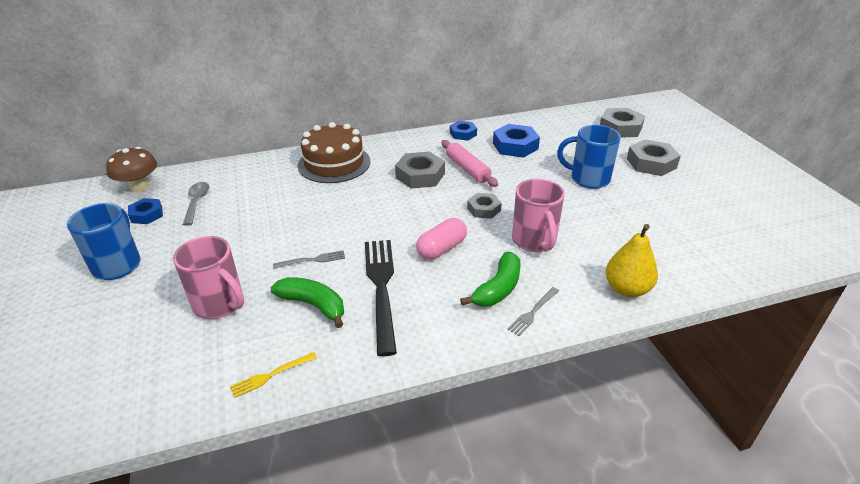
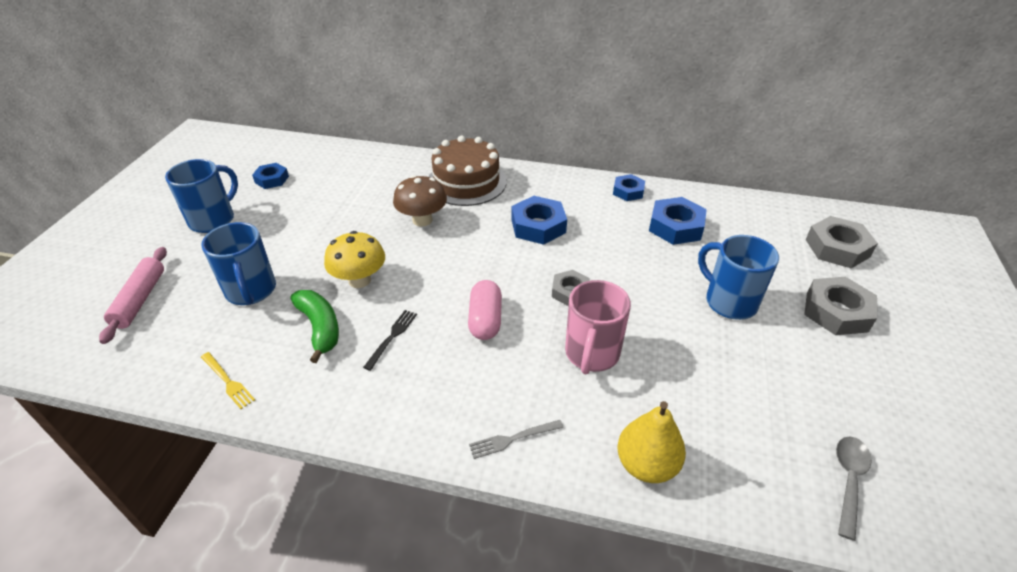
camera: 30 degrees right, 5 degrees up
brown mushroom [106,147,157,192] -> brown mushroom moved to [393,175,447,227]
pink mug [173,236,244,319] -> blue mug [201,222,276,305]
grey spoon [183,182,209,226] -> grey spoon moved to [836,436,872,541]
yellow fork [230,352,317,398] -> yellow fork turned 135 degrees counterclockwise [201,352,255,409]
grey fork [273,250,345,269] -> yellow mushroom [324,231,385,288]
black fork [365,240,397,356] -> black fork [363,310,417,371], size x0.46
grey nut [395,152,445,189] -> blue nut [511,196,567,245]
pink capsule [416,218,467,260] -> pink capsule turned 75 degrees counterclockwise [468,280,502,340]
pink rolling pin [441,140,498,187] -> pink rolling pin moved to [99,247,167,344]
green banana [460,252,521,307] -> none

